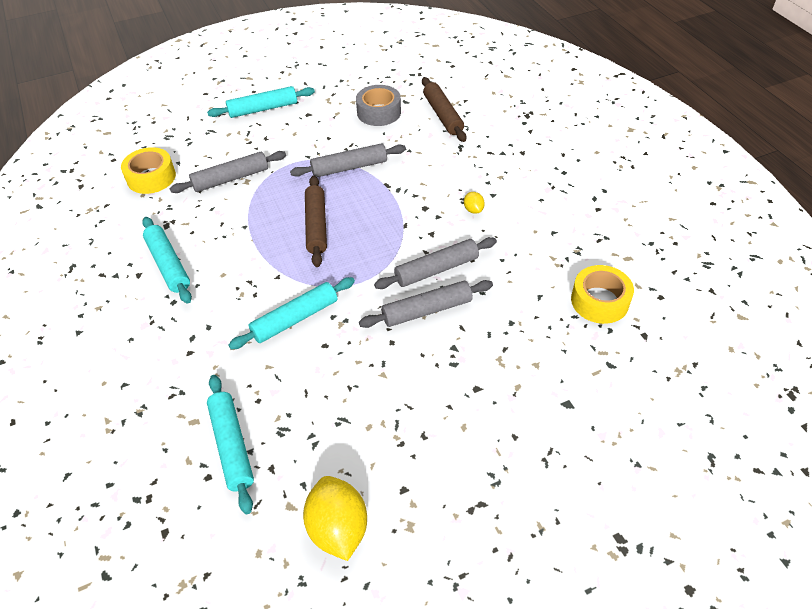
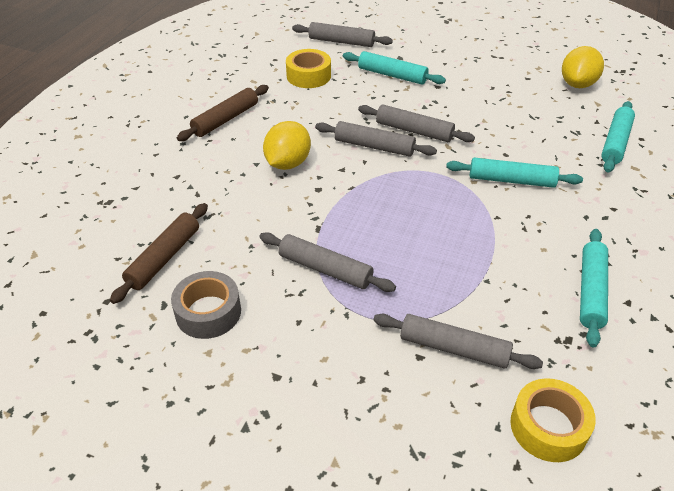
camera: 135 degrees left, 5 degrees down
turquoise rolling pin [207,86,315,118] -> turquoise rolling pin moved to [343,51,446,85]
brown rolling pin [305,176,327,267] -> brown rolling pin moved to [177,85,269,141]
yellow lemon [464,192,485,214] -> yellow lemon [263,121,311,170], size x2.17
none -> grey rolling pin [292,22,393,47]

